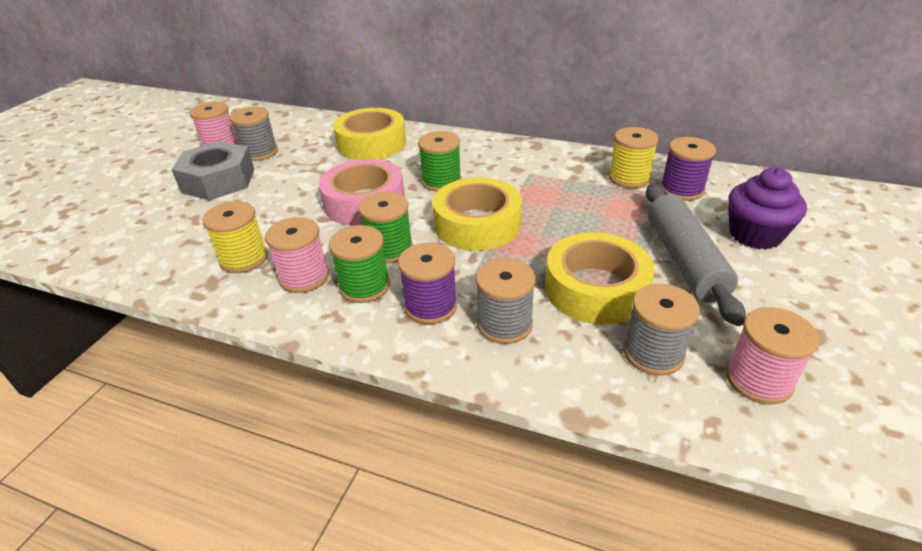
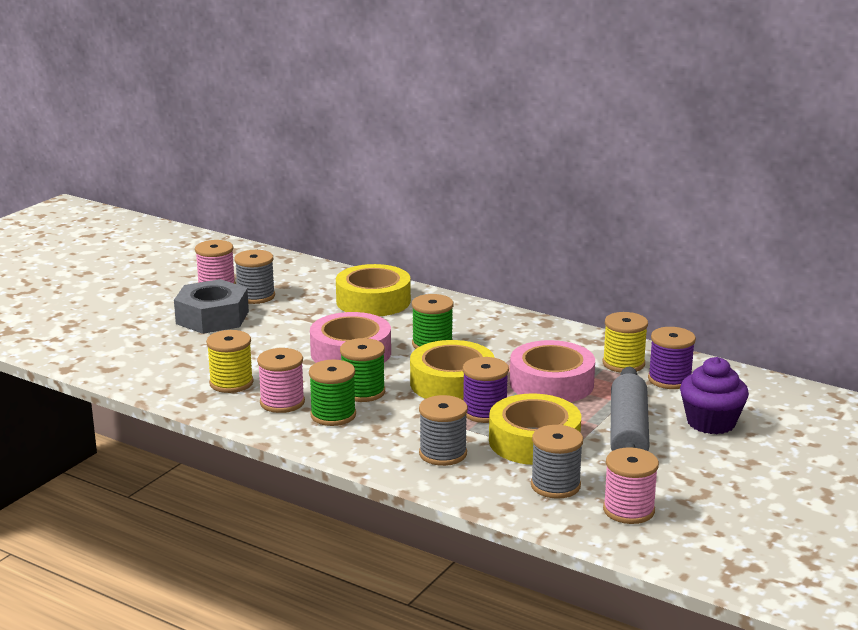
camera: 10 degrees right, 15 degrees down
purple spool [398,243,458,324] -> purple spool moved to [463,357,509,423]
none -> pink tape [510,340,595,402]

